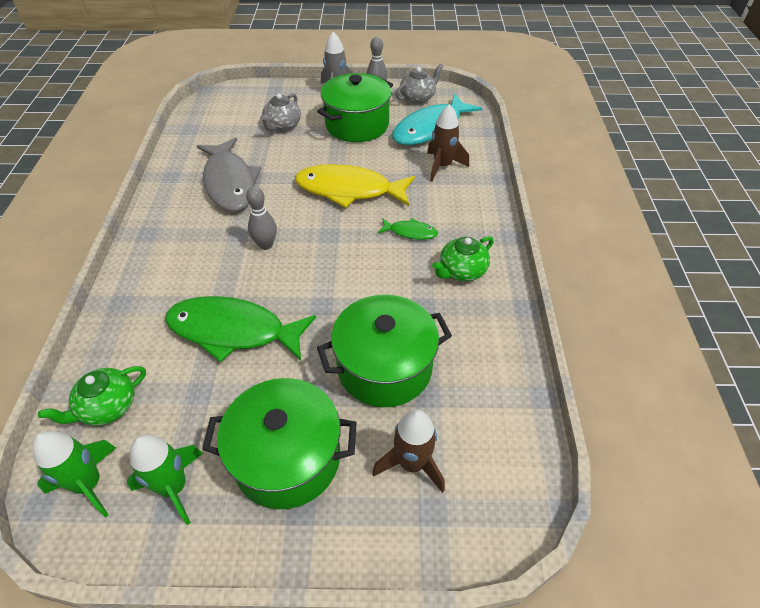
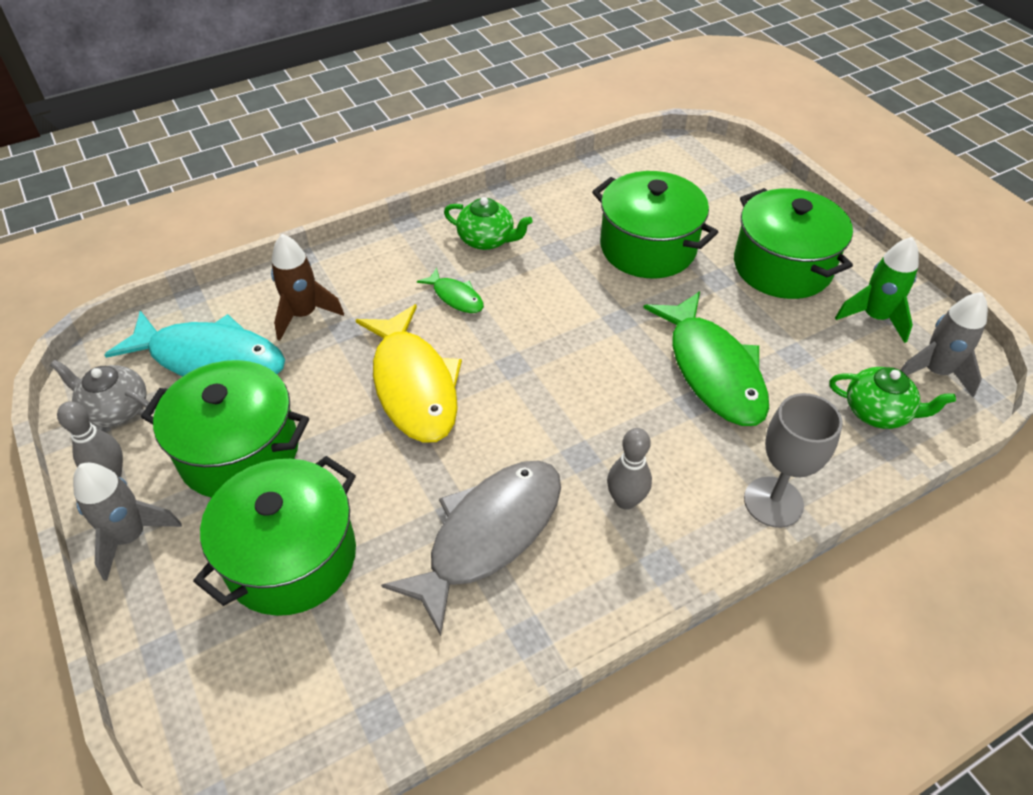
camera: 120 degrees left, 0 degrees up
green rocket [32,431,116,518] -> grey rocket [900,292,988,397]
grey bowling pin [246,186,277,250] -> grey bowling pin moved to [607,428,652,510]
grey teapot [260,93,301,131] -> green pot [193,456,356,616]
brown rocket [372,409,445,493] -> none
green fish [378,218,438,240] -> green fish turned 150 degrees clockwise [417,268,484,313]
none -> grey goblet [744,393,843,528]

